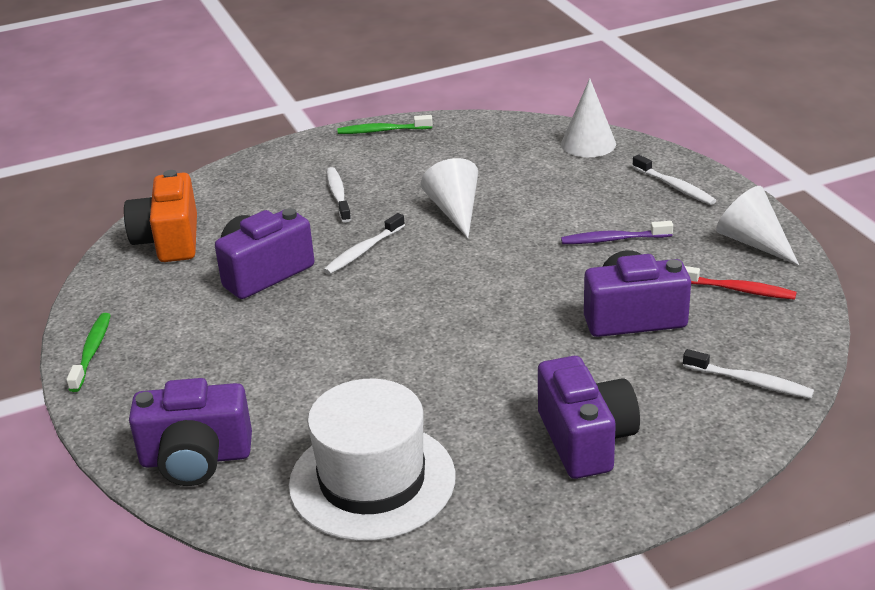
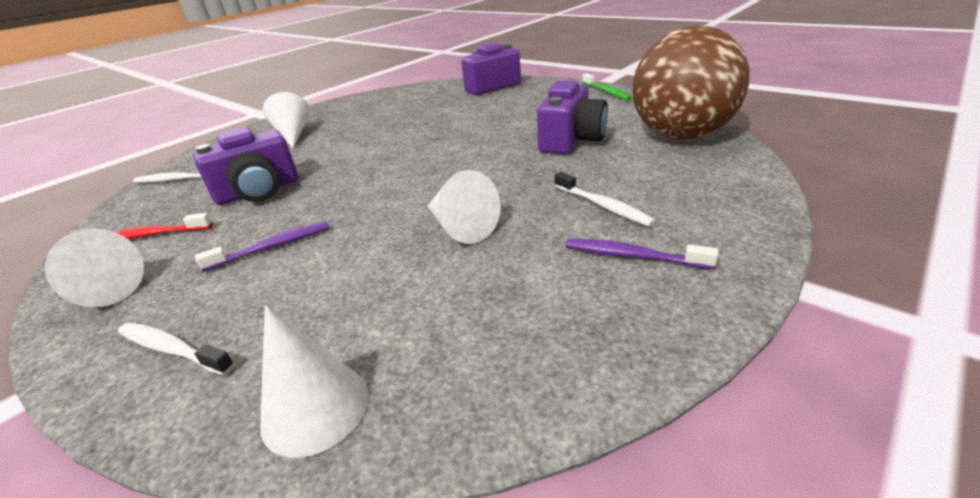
camera: 155 degrees right, 0 degrees up
orange camera [124,170,197,262] -> brown ball [633,25,750,140]
white hat [289,379,456,541] -> none
white toothbrush [323,213,405,275] -> none
green toothbrush [337,115,433,134] -> none
purple camera [538,356,640,479] -> white cone [263,92,310,148]
none -> purple toothbrush [566,239,718,269]

